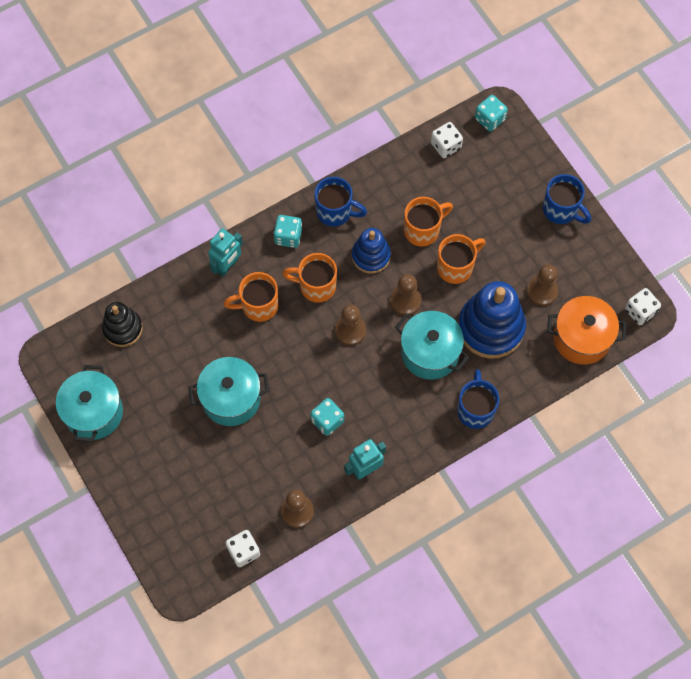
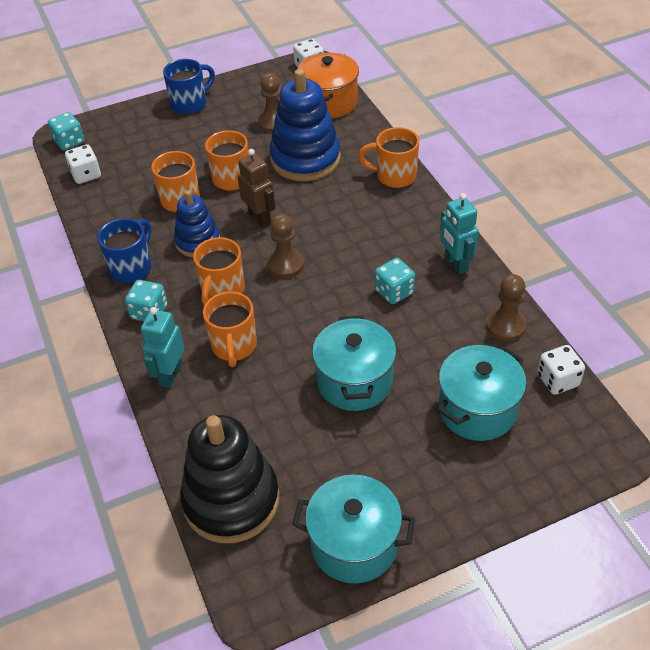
camera: 80 degrees left, 20 degrees down
black stacking toy [102,302,143,347] -> black stacking toy [180,415,279,543], size x1.69
turquoise robot [208,228,243,276] -> turquoise robot turned 120 degrees counterclockwise [141,307,184,388]
brown pawn [390,274,421,315] -> brown robot [238,149,275,227]
turquoise pot [395,311,469,380] -> turquoise pot moved to [438,345,526,441]
blue mug [457,369,499,429] -> orange mug [358,127,419,188]

